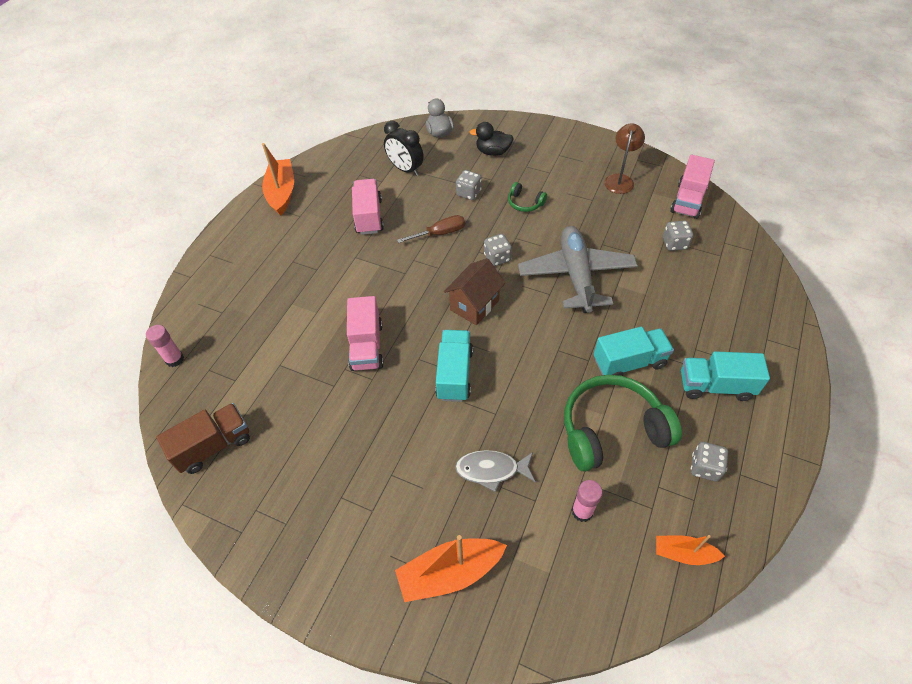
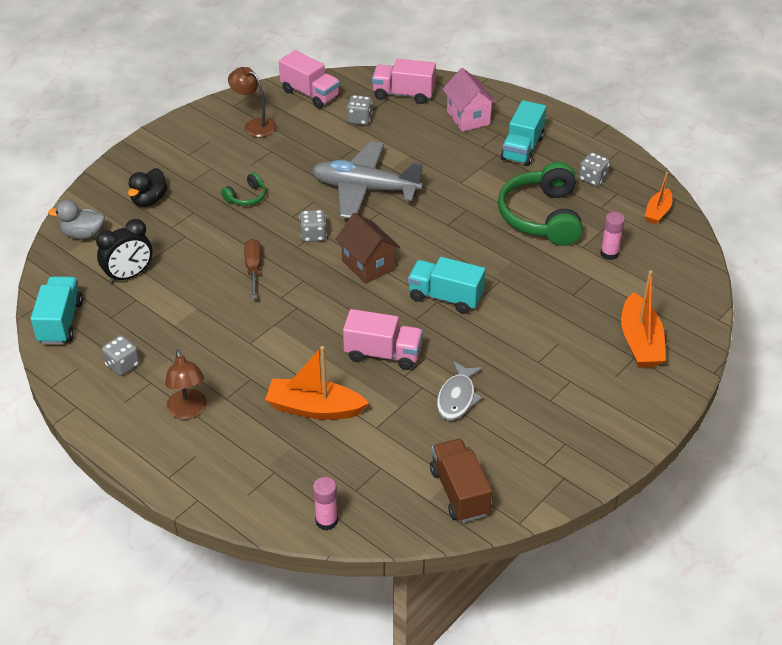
camera: 75 degrees left, 10 degrees down
orange boat [262,143,294,216] -> orange boat moved to [265,346,369,420]
pink truck [352,179,384,235] -> pink truck moved to [372,58,436,104]
grey fish [455,450,535,492] -> grey fish moved to [437,361,483,420]
grey dice [456,170,482,200] -> grey dice moved to [102,335,140,376]
turquoise truck [594,327,674,376] -> turquoise truck moved to [31,276,83,344]
none -> brown lamp [165,349,207,420]
none -> pink house [443,68,497,132]

